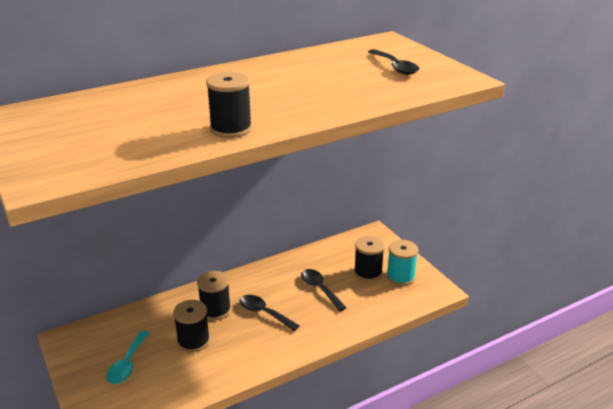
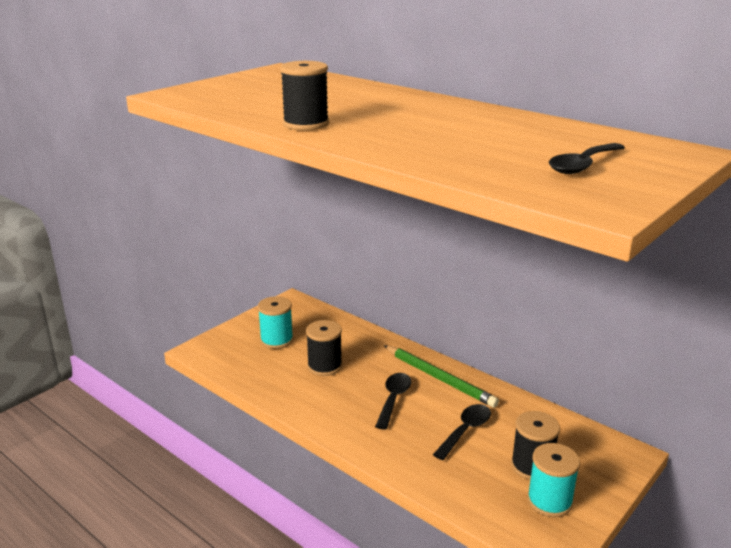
camera: 70 degrees right, 5 degrees down
turquoise spoon [106,330,149,384] -> turquoise spool [258,296,294,349]
black spool [197,271,231,320] -> none
none -> green pencil [384,345,499,408]

